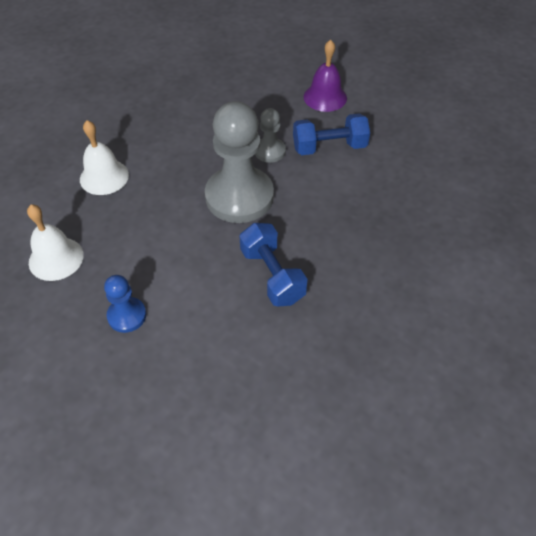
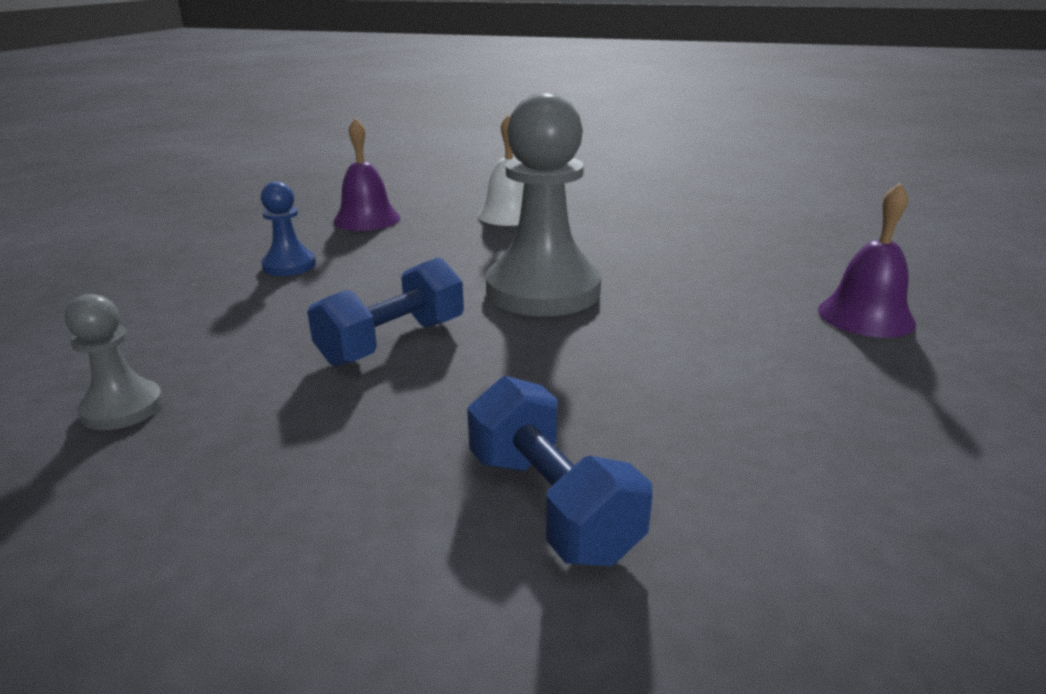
camera: 70 degrees right, 25 degrees down
white bell [27,205,84,281] -> purple bell [333,118,400,231]
grey pawn [255,108,286,163] -> grey pawn moved to [65,294,163,430]
blue dumbbell [293,113,370,155] -> blue dumbbell moved to [467,376,653,566]

